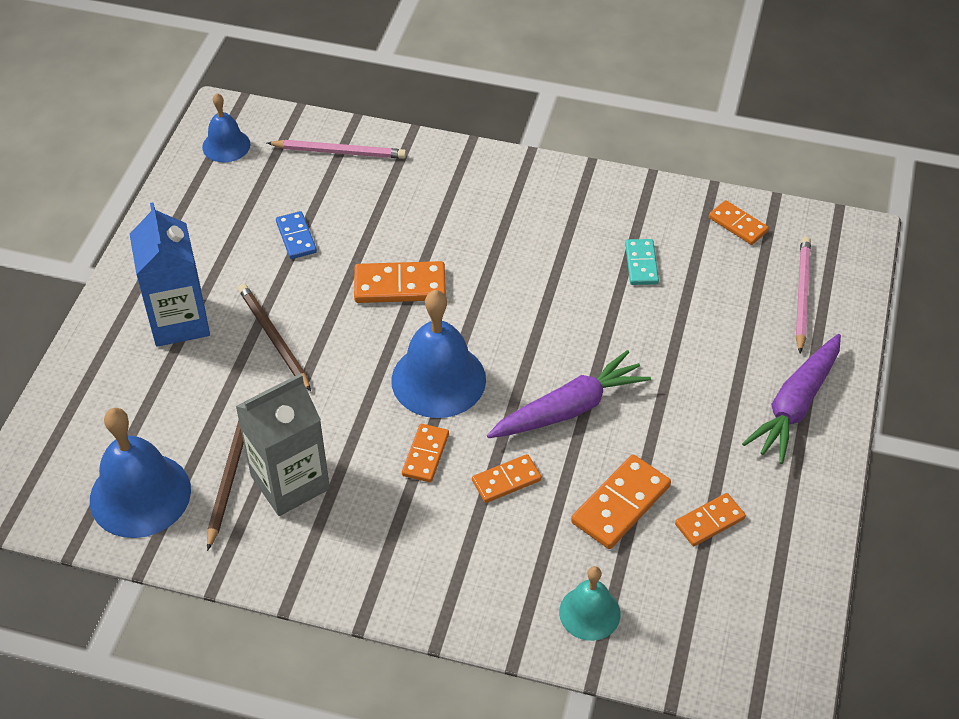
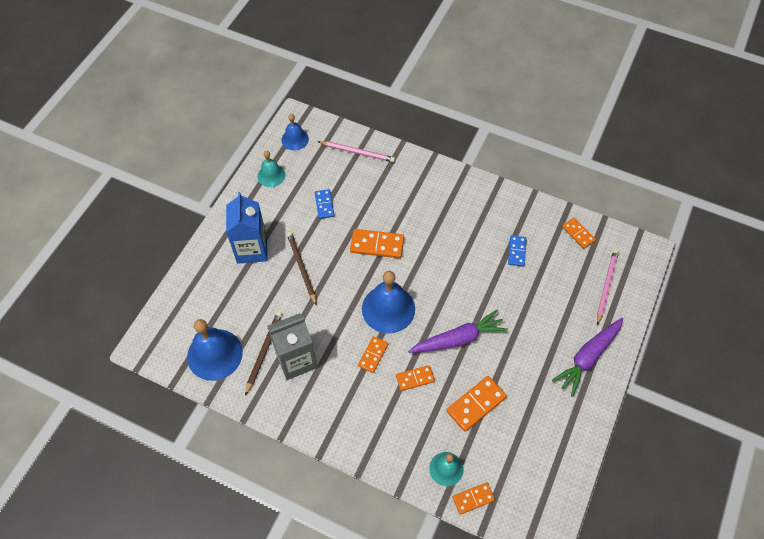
camera: 10 degrees right, 10 degrees up
turquoise domino [625,239,659,285] -> blue domino [508,235,527,267]
orange domino [675,493,746,546] -> orange domino moved to [452,482,495,515]
none -> turquoise bell [257,151,286,187]

